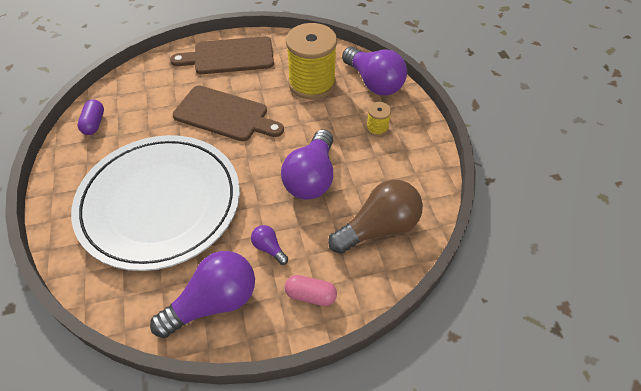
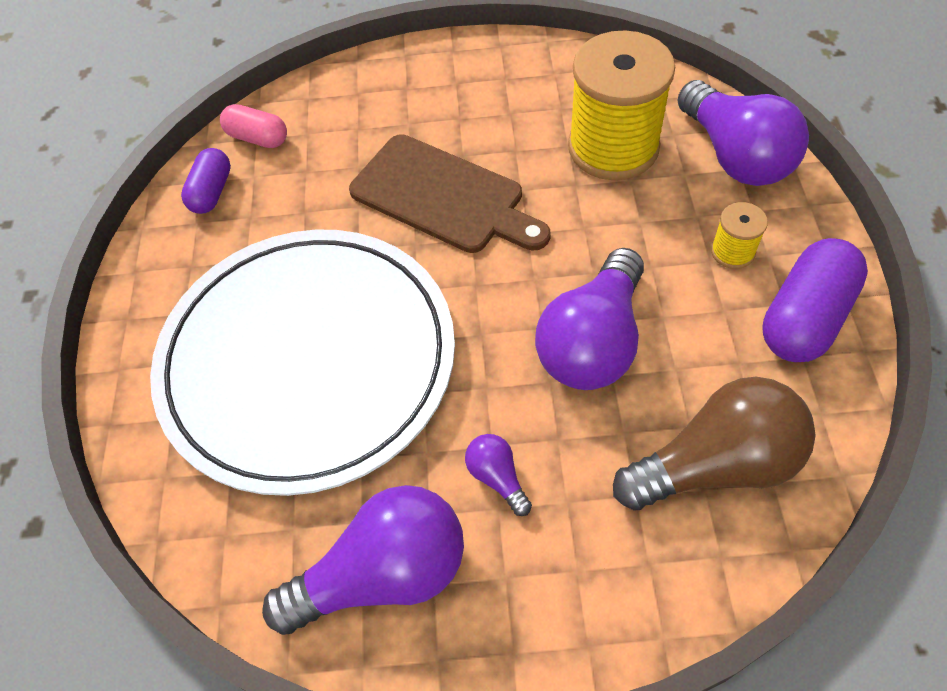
camera: 15 degrees right, 5 degrees up
brown cutting board [170,36,274,74] -> none
pink capsule [285,275,337,306] -> pink capsule moved to [220,104,287,148]
none -> purple capsule [762,238,868,362]

